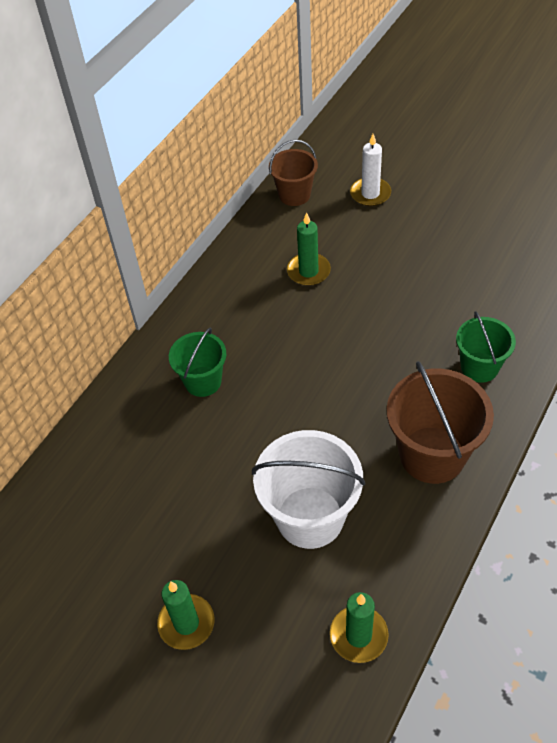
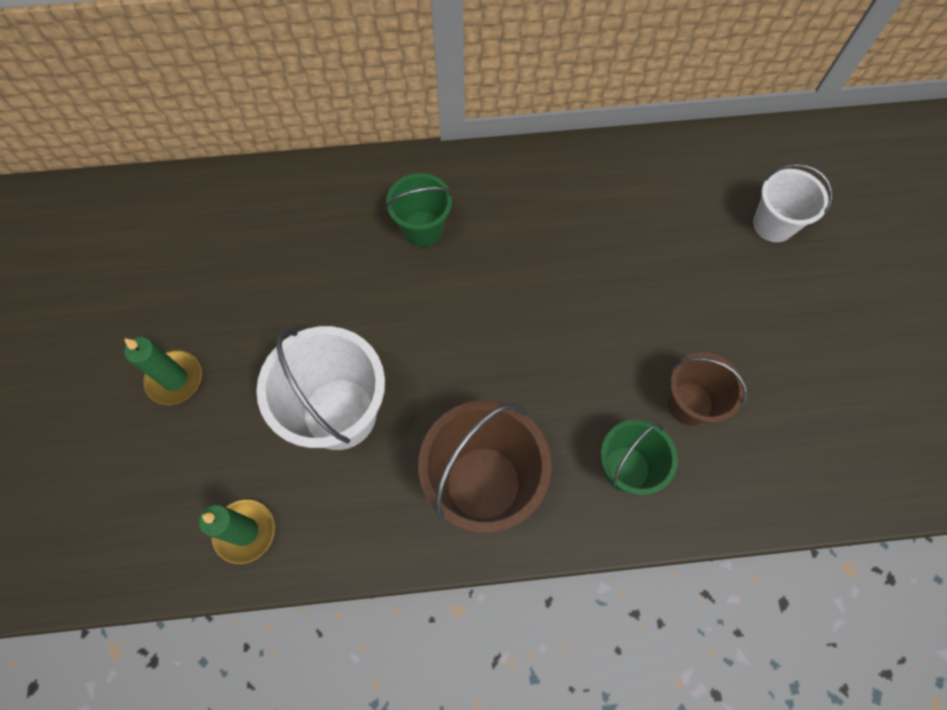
camera: 50 degrees right, 15 degrees up
brown bucket [269,140,318,206] -> brown bucket moved to [667,352,747,426]
green candle [287,212,331,286] -> none
white candle [350,134,391,206] -> white bucket [753,164,833,242]

